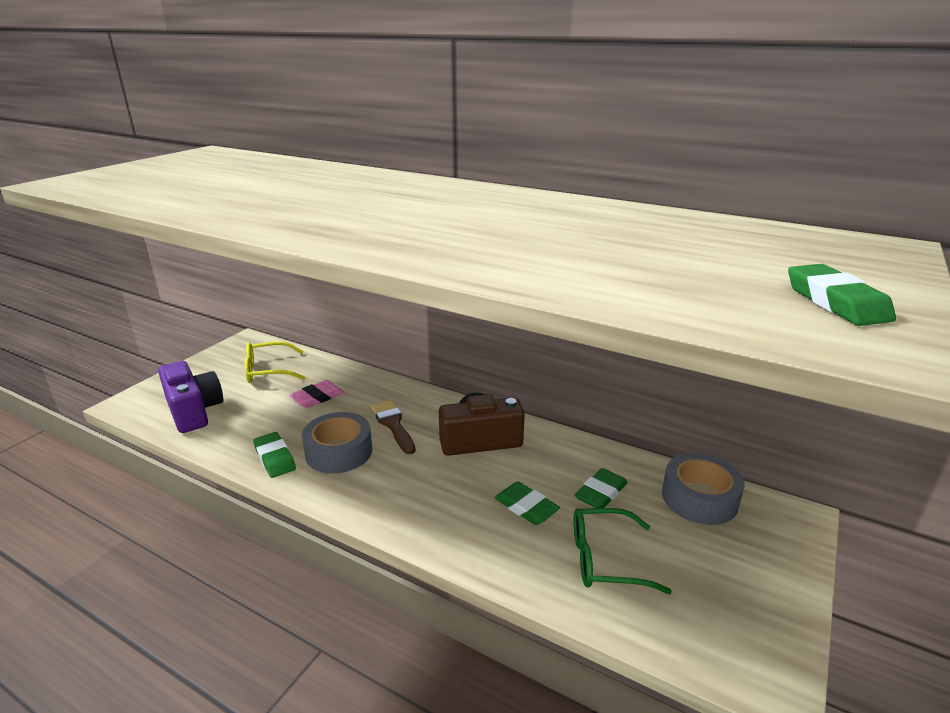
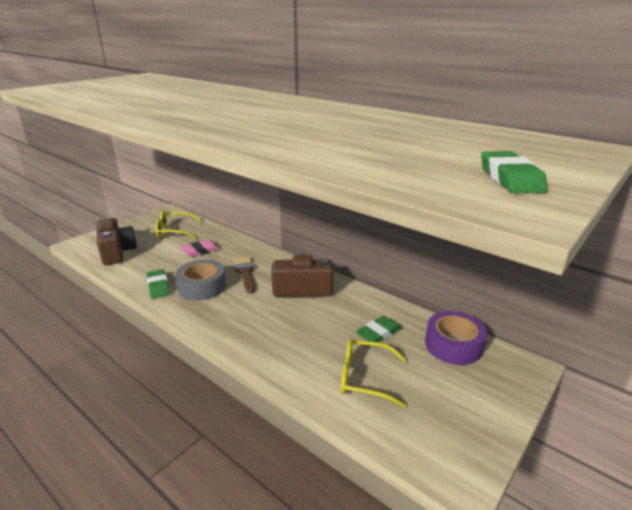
camera: 10 degrees right, 0 degrees up
purple camera [158,361,223,433] -> brown camera [97,218,137,265]
green eraser [494,482,560,525] -> none
green glasses [573,508,672,594] -> yellow glasses [341,339,406,408]
grey tape [662,453,745,525] -> purple tape [425,311,487,365]

